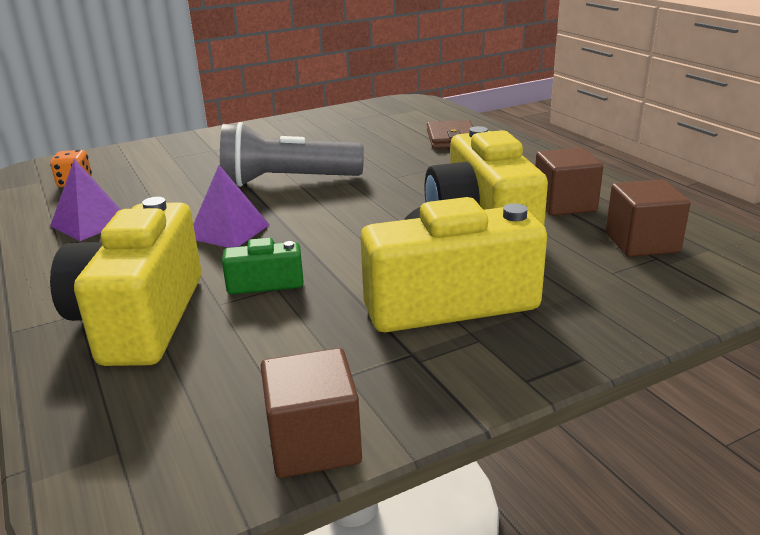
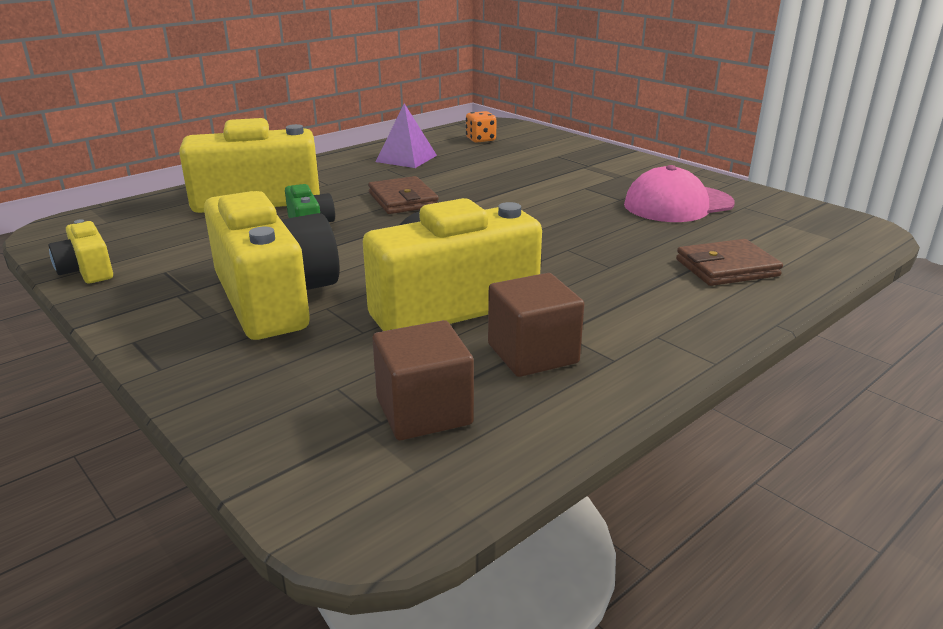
camera: 75 degrees right, 0 degrees up
purple pyramid [193,165,270,248] -> brown wallet [368,176,439,214]
grey flashlight [220,122,364,187] -> none
brown cube [261,348,362,478] -> yellow camera [49,219,113,283]
none -> pink cap [624,165,735,222]

